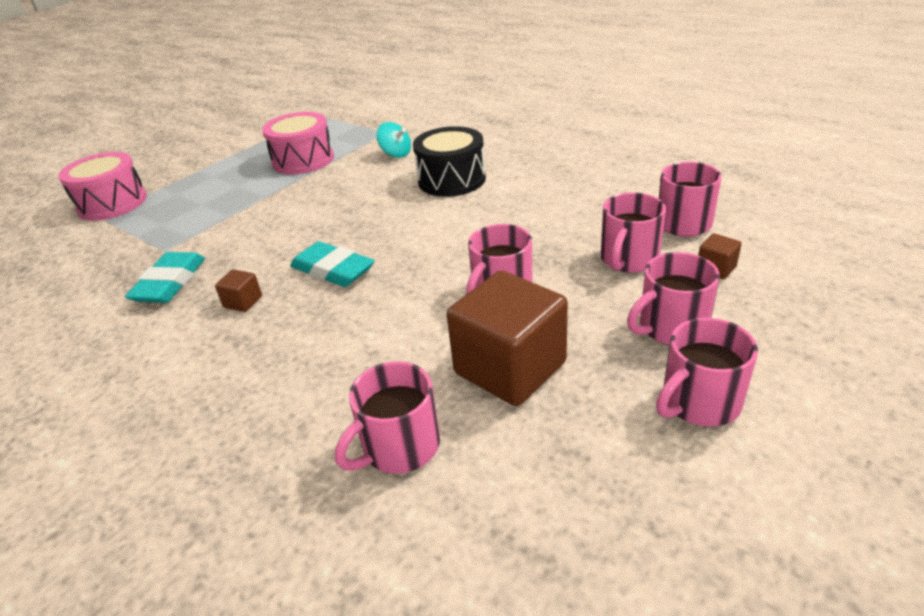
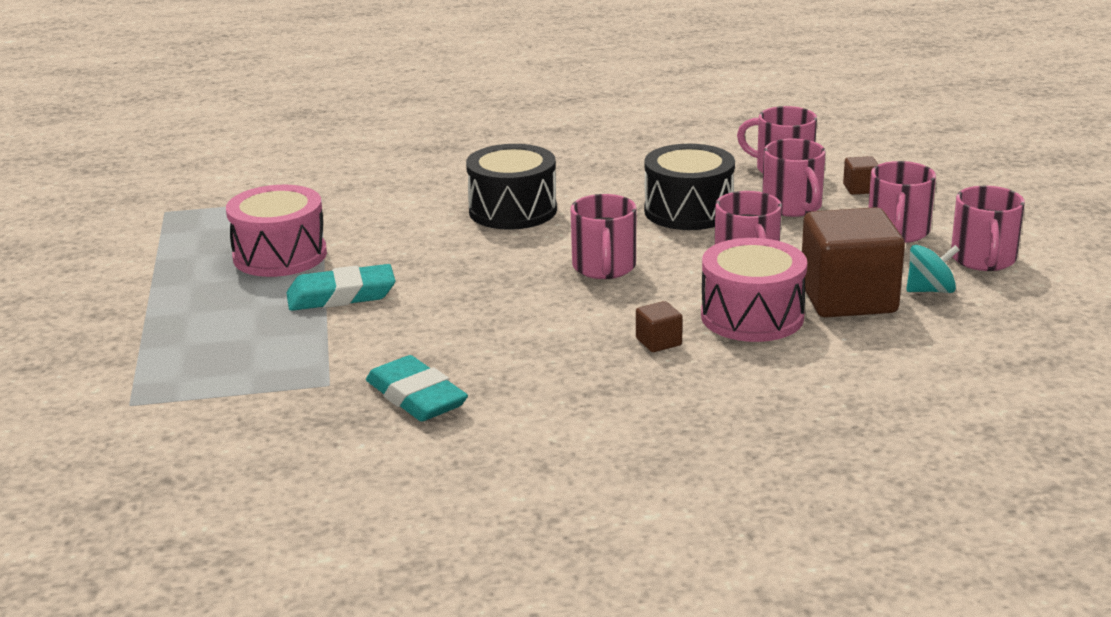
camera: 50 degrees left, 10 degrees down
pink drum [58,152,147,221] -> pink drum moved to [701,238,807,342]
brown cube [215,270,262,312] -> brown cube moved to [636,301,683,352]
turquoise eraser [290,241,374,287] -> turquoise eraser moved to [286,264,395,311]
pink mug [335,361,440,474] -> pink mug moved to [571,194,636,279]
turquoise spinning top [376,122,411,158] -> turquoise spinning top moved to [906,245,960,293]
none -> black drum [644,144,735,230]

